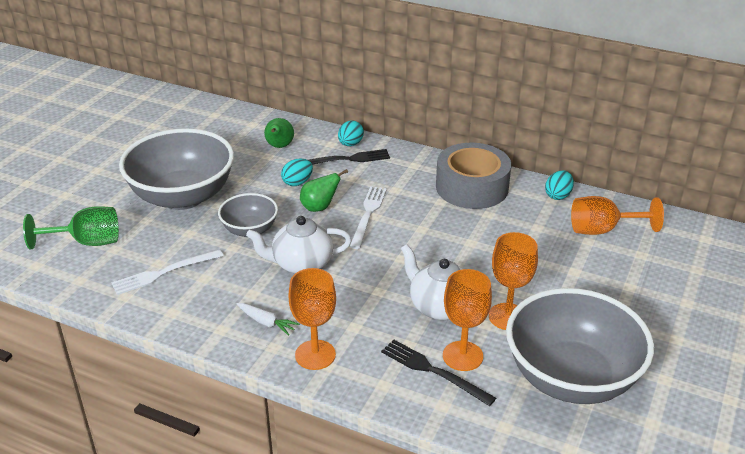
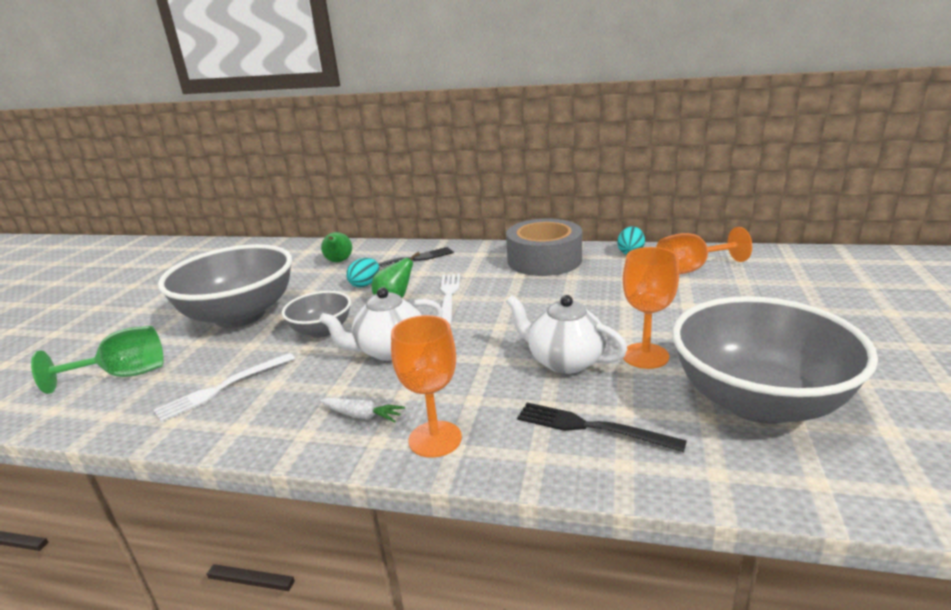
camera: 10 degrees left, 10 degrees down
turquoise egg [338,120,364,146] -> none
orange goblet [443,269,492,371] -> none

